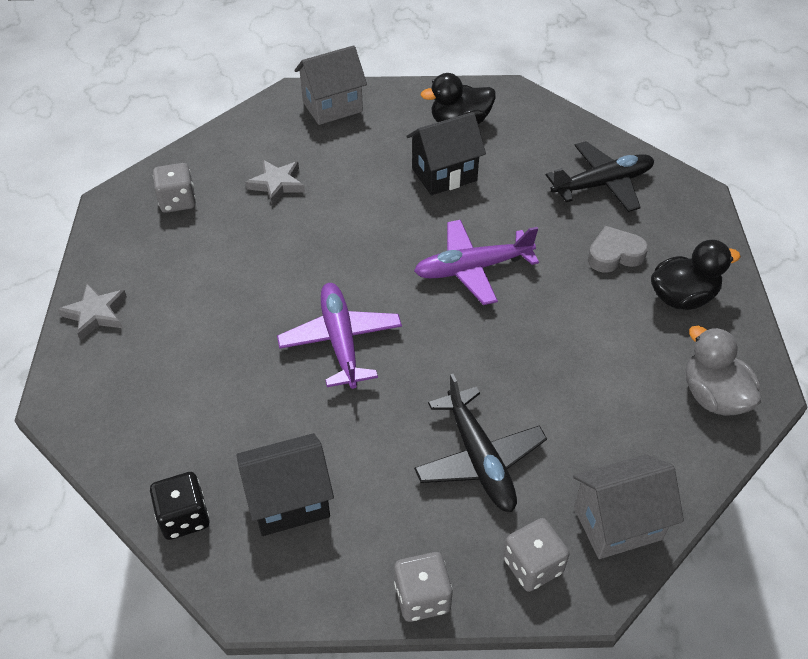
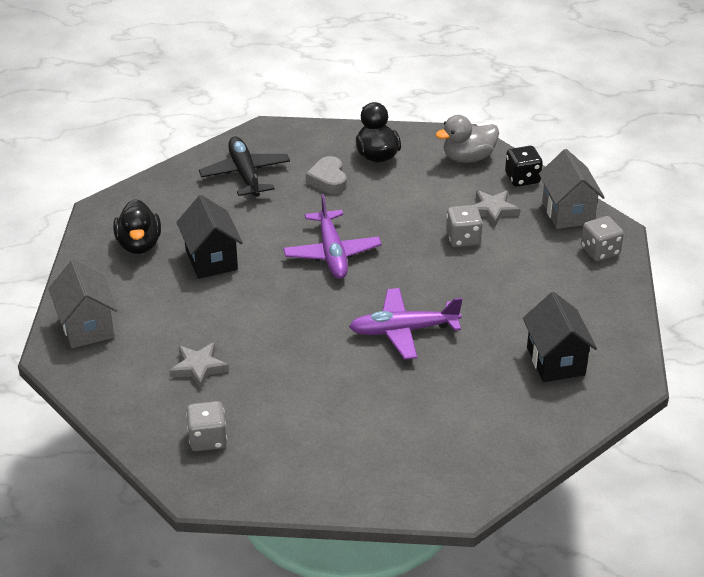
camera: 85 degrees left, 10 degrees down
grey star [58,283,127,341] -> grey star moved to [475,190,520,227]
black dice [150,472,210,540] -> black dice moved to [505,146,543,187]
grey dice [394,552,453,622] -> grey dice moved to [446,205,483,247]
black plane [414,374,547,512] -> none

